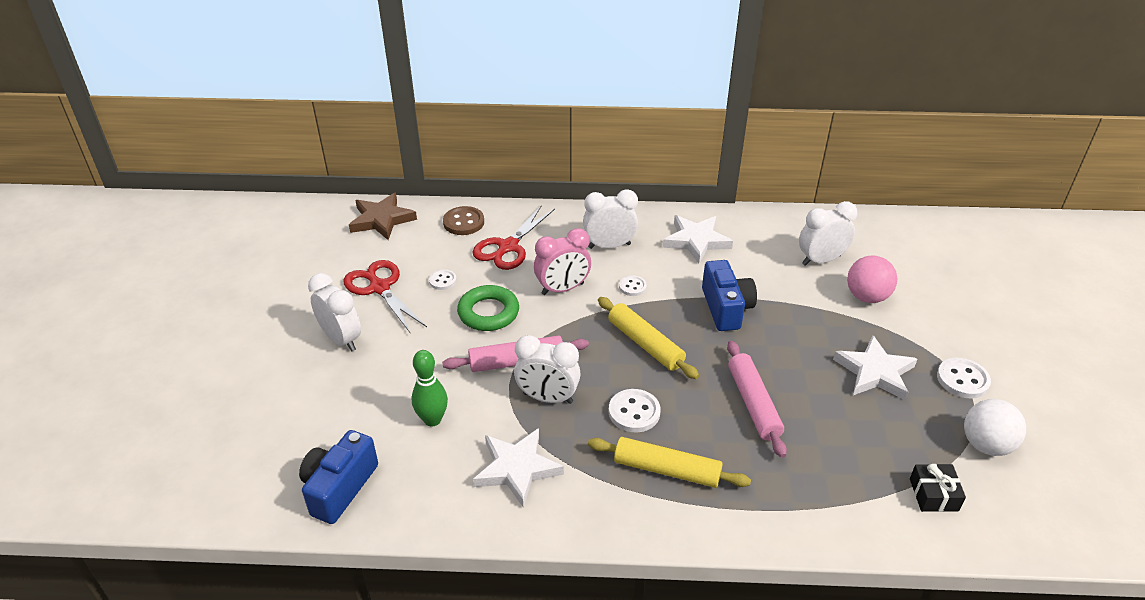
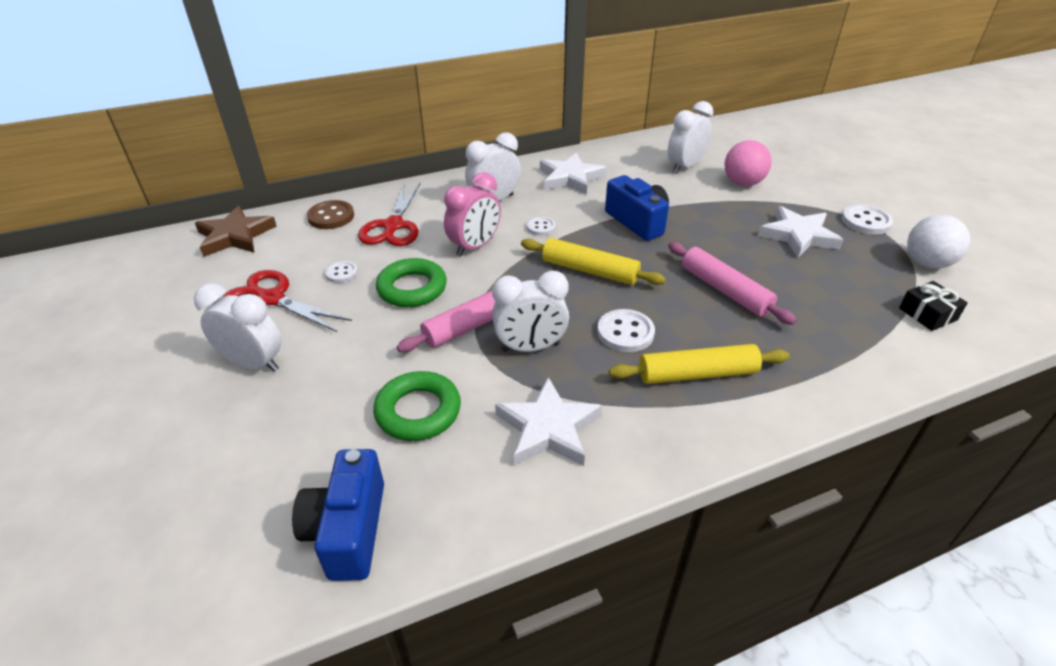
camera: 25 degrees left, 0 degrees up
green bowling pin [412,350,448,427] -> green ring [373,371,461,441]

